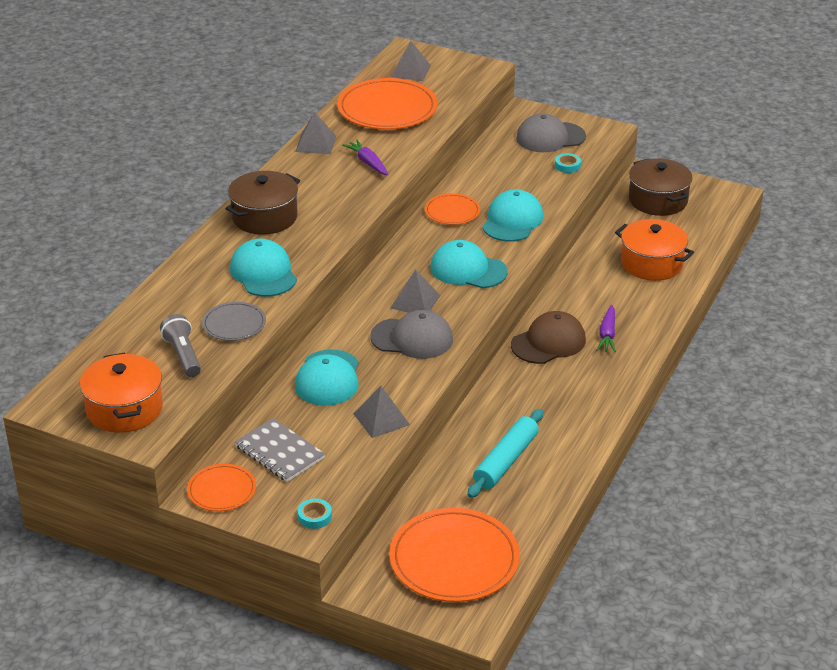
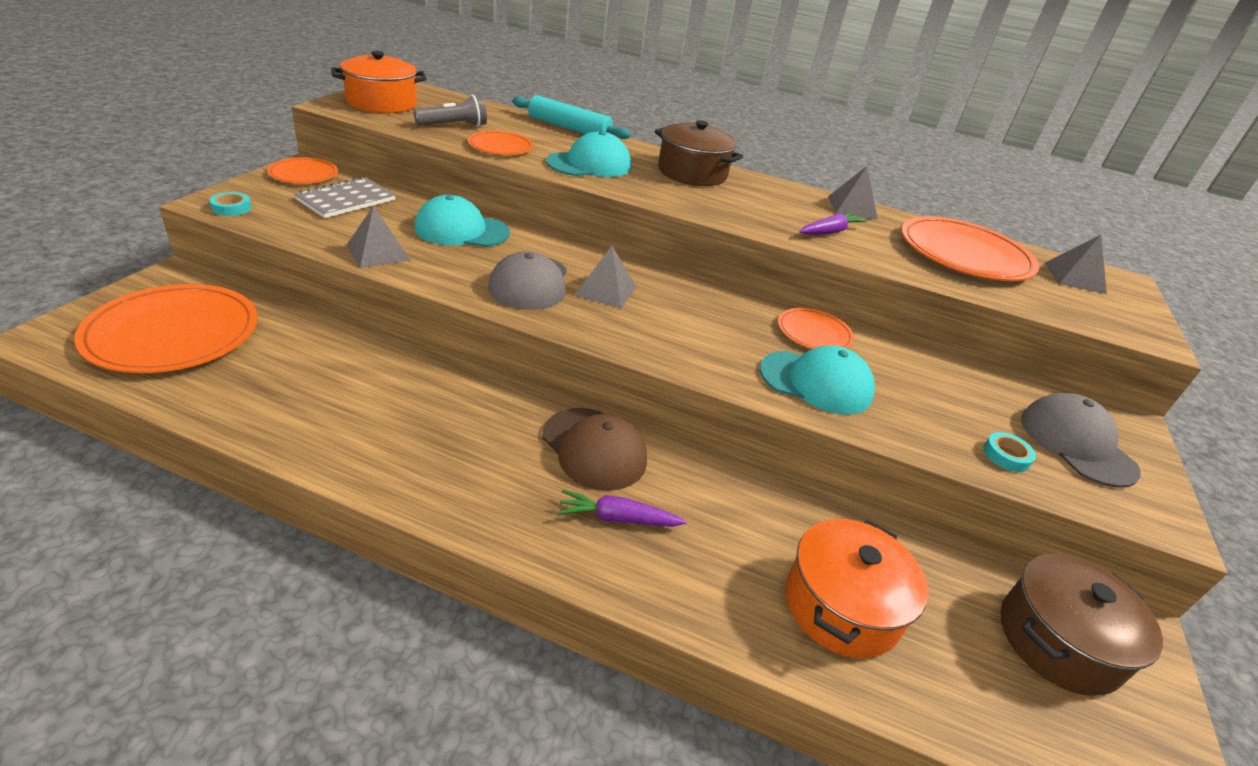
camera: 80 degrees right, 0 degrees up
grey plate [202,302,266,341] -> orange plate [468,131,533,155]
turquoise cap [430,240,507,288] -> none
turquoise rolling pin [468,409,543,498] -> turquoise rolling pin moved to [512,95,631,139]

